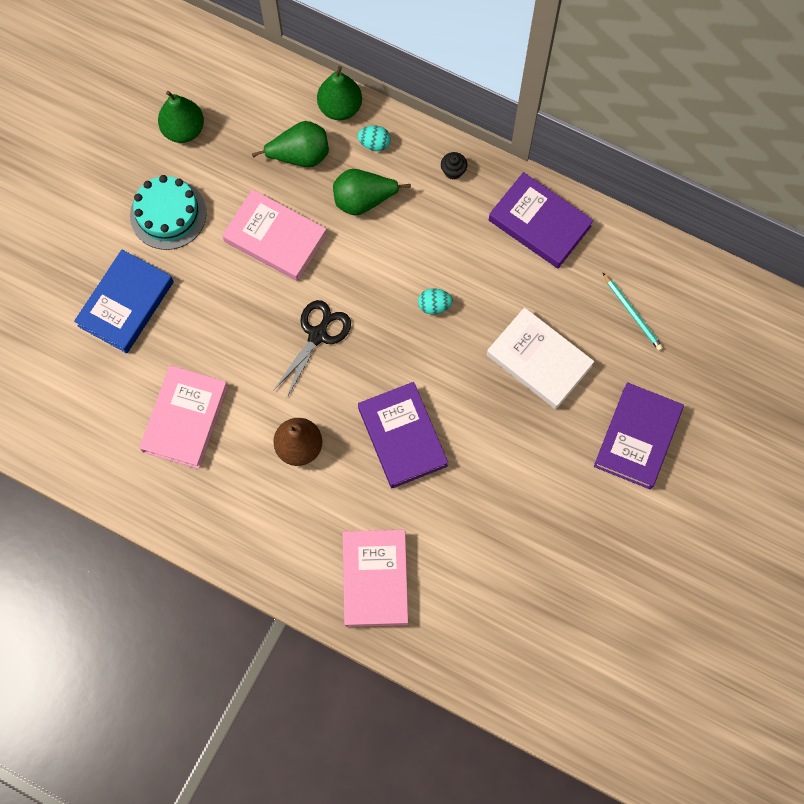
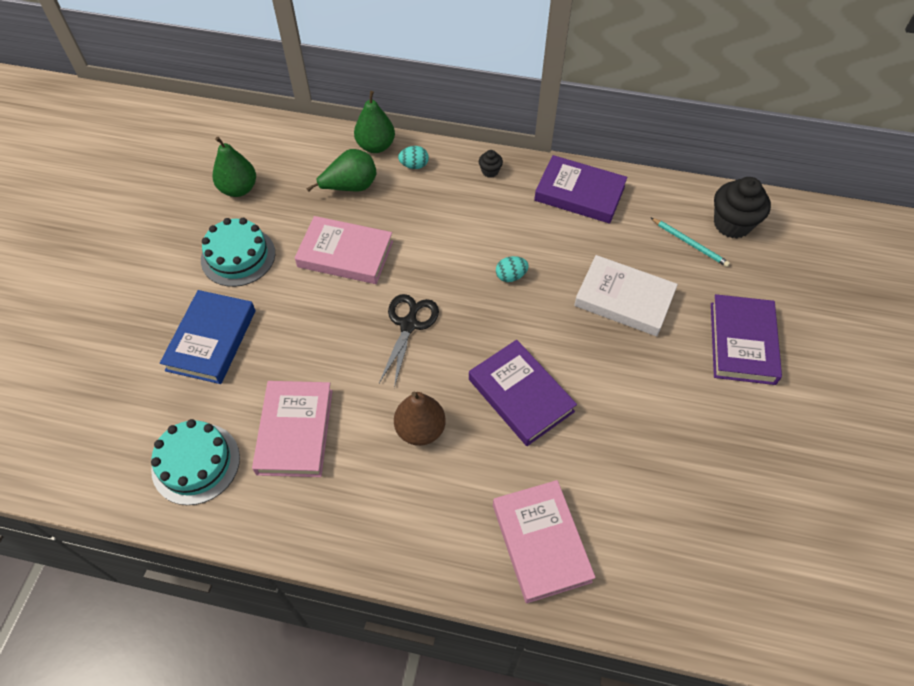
camera: 15 degrees left, 15 degrees down
green pear [333,169,411,216] -> none
none -> turquoise cake [151,419,240,505]
none -> black cupcake [714,177,771,238]

